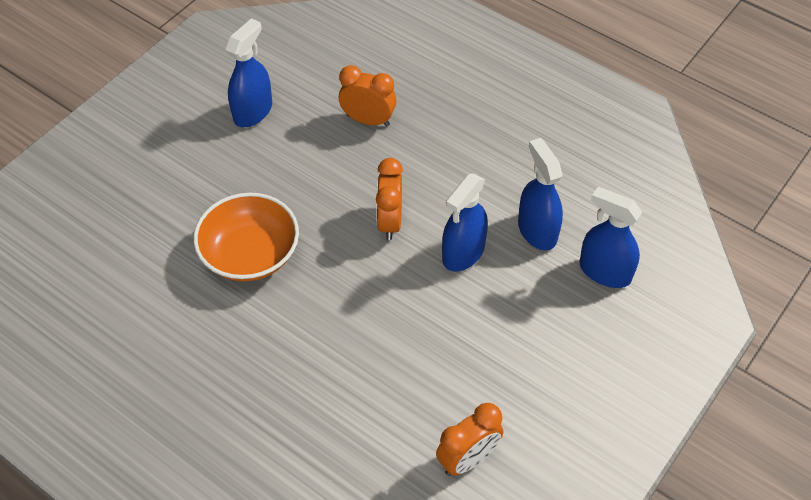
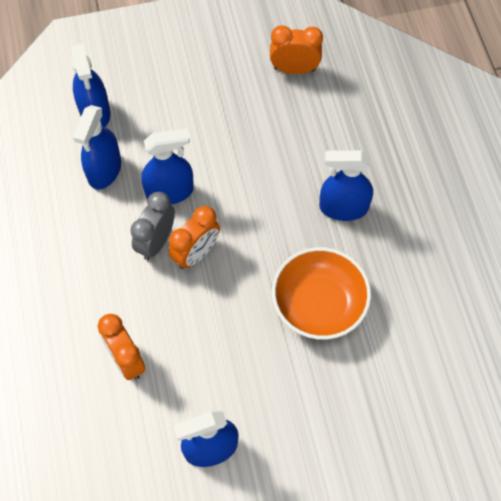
camera: 140 degrees left, 10 degrees up
none -> grey clock [131,192,175,260]
none -> blue spray bottle [319,150,373,221]

